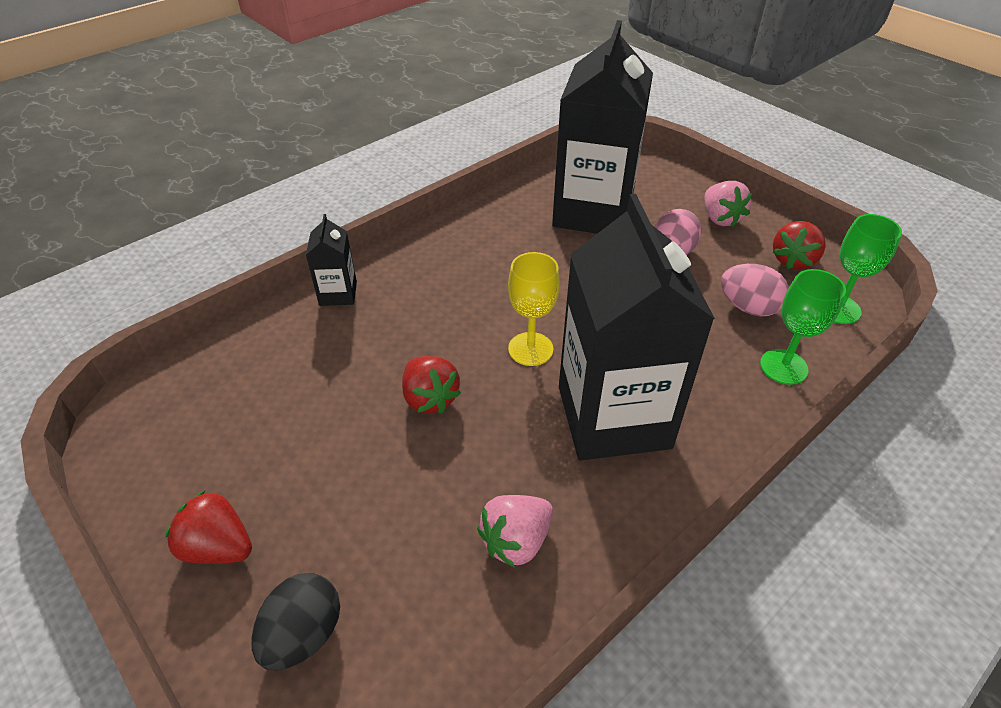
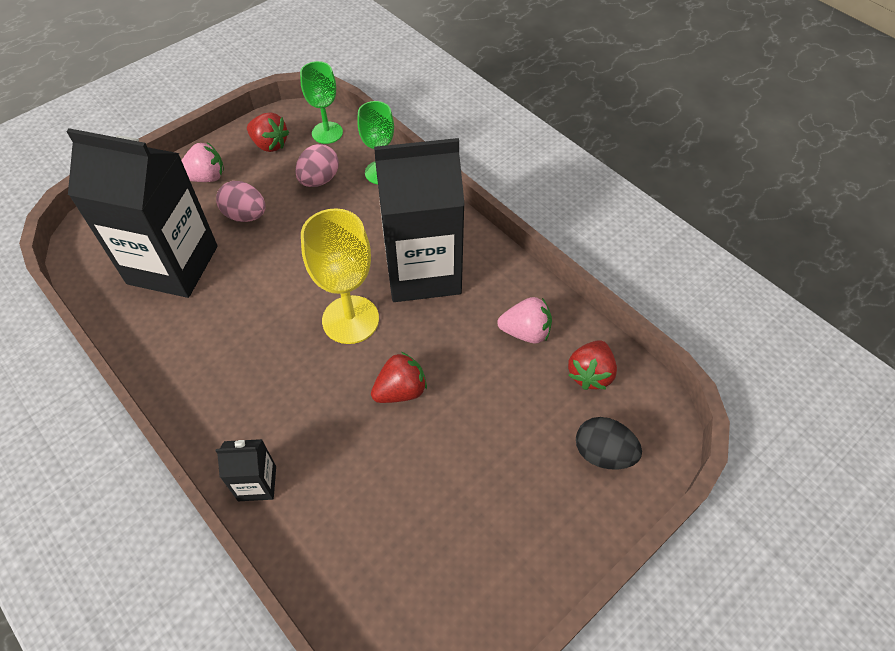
camera: 90 degrees left, 10 degrees up
red strawberry [165,490,252,564] -> red strawberry moved to [568,340,617,390]
pink strawberry [477,495,553,568] -> pink strawberry turned 45 degrees counterclockwise [497,297,552,344]
yellow goblet [508,252,560,366] -> yellow goblet [301,208,379,344], size x1.52

